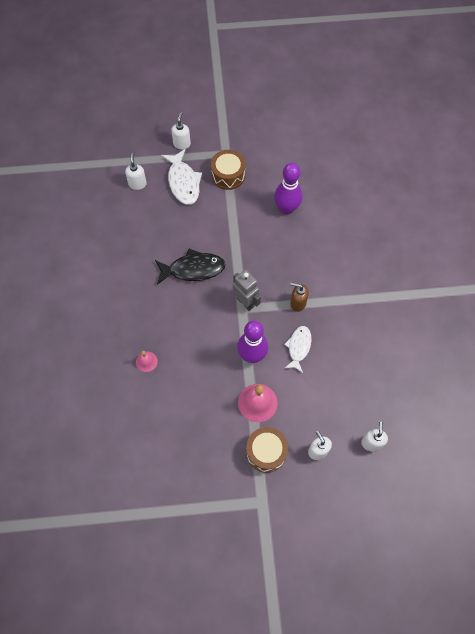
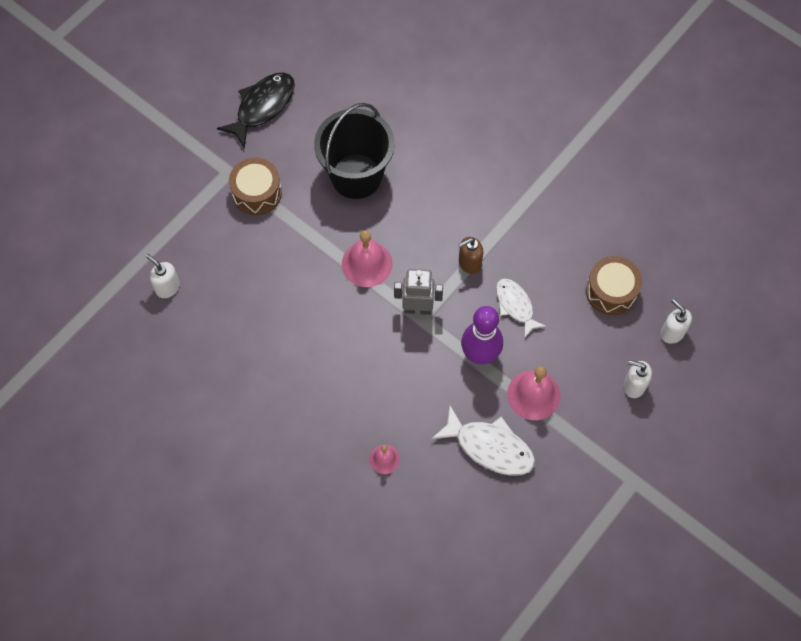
camera: 45 degrees left, 0 degrees up
black fish [155,249,226,285] -> black fish moved to [217,72,295,149]
white fish [161,149,202,205] -> white fish moved to [432,406,535,476]
white soap dispenser [171,112,191,150] -> none
brown drum [246,427,288,473] -> brown drum moved to [586,256,642,315]
purple bowling pin [274,163,303,215] -> black bucket [314,103,395,199]
none -> pink bell [342,230,393,287]

